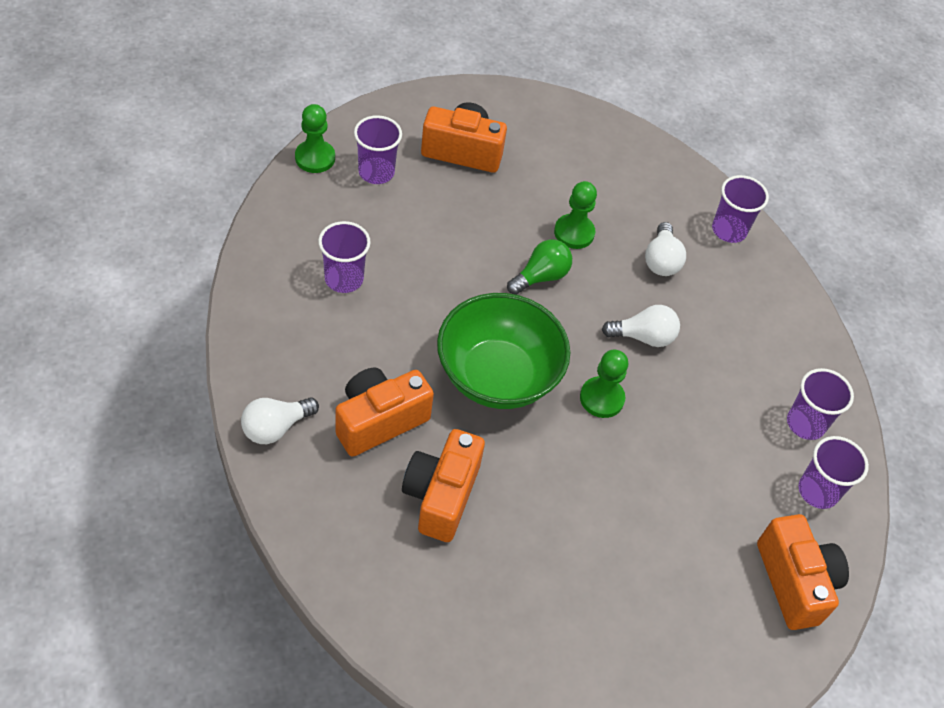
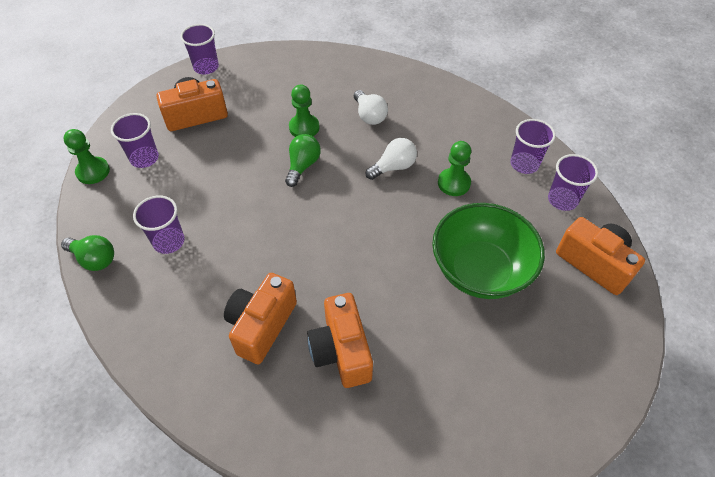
camera: 25 degrees left, 0 degrees up
white light bulb [241,397,319,444] -> none
green bowl [437,293,570,409] -> green bowl moved to [432,203,545,299]
green pawn [580,350,628,418] -> green pawn moved to [438,141,471,196]
purple cup [712,175,769,243] -> purple cup moved to [180,24,219,74]
none -> green light bulb [61,235,114,271]

